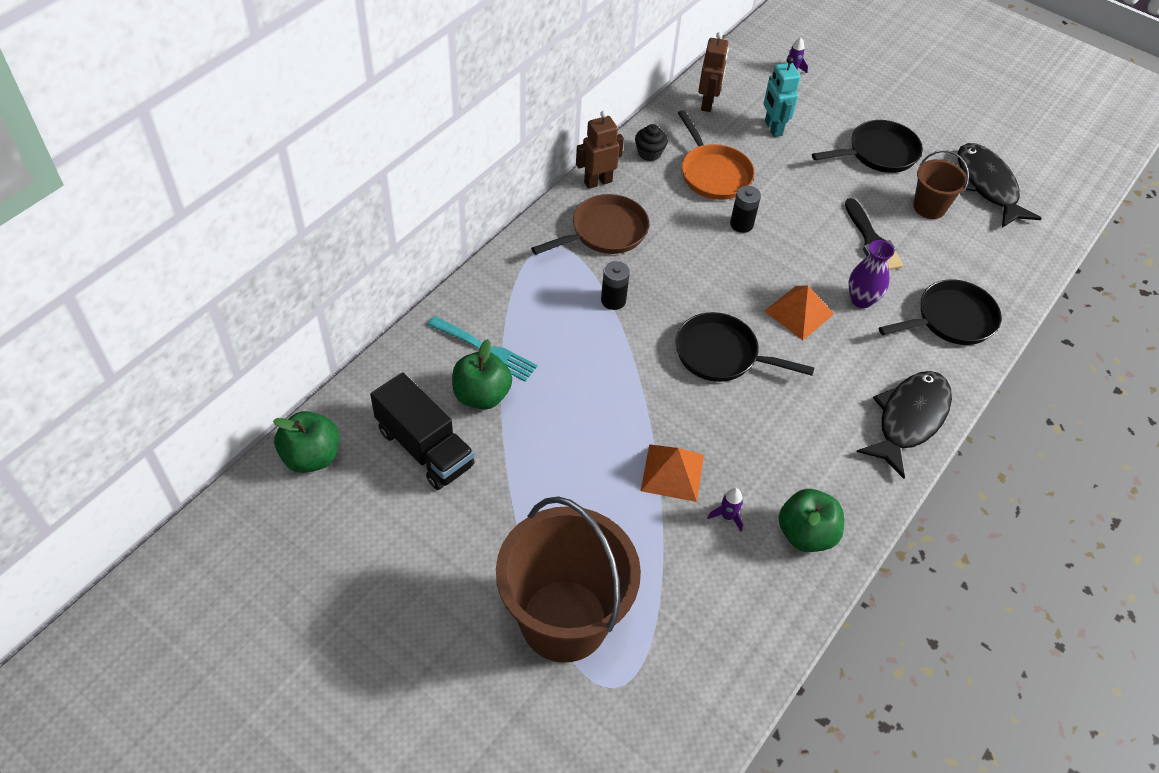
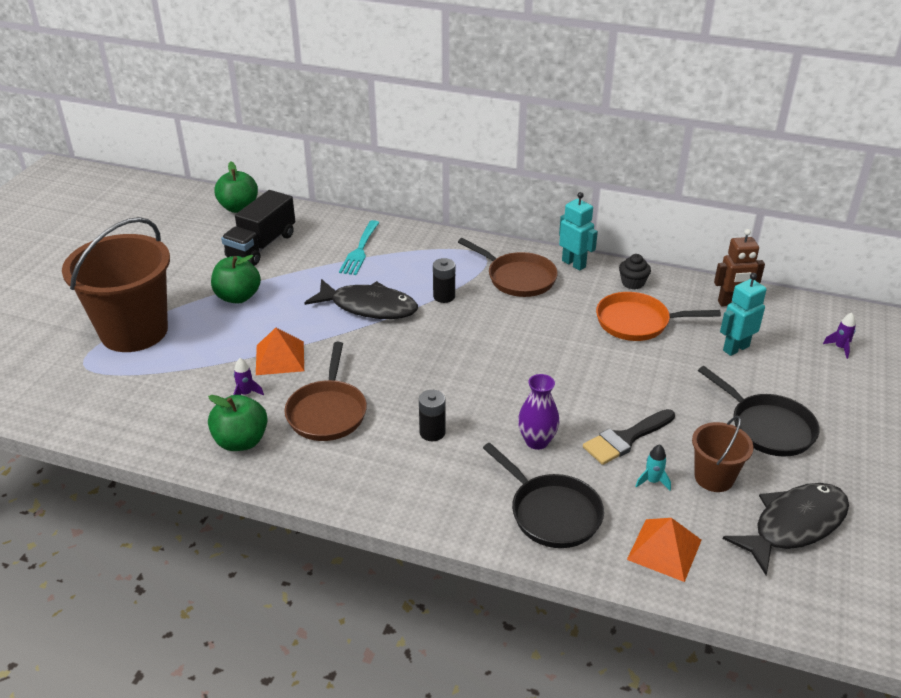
camera: 75 degrees right, 15 degrees down
green apple [452,339,512,409] -> green apple moved to [211,255,261,304]
brown robot [576,111,624,189] -> turquoise robot [559,192,598,271]
black pan [675,312,815,382] -> none
orange pan [678,110,755,200] -> orange pan turned 45 degrees clockwise [596,292,721,341]
black battery [730,186,761,233] -> black battery moved to [419,390,446,441]
orange pyramid [764,286,834,340] -> orange pyramid moved to [627,518,702,582]
black fish [857,371,952,479] -> black fish moved to [304,279,418,319]
none -> brown pan [285,342,367,441]
none -> turquoise rocket [635,444,671,490]

